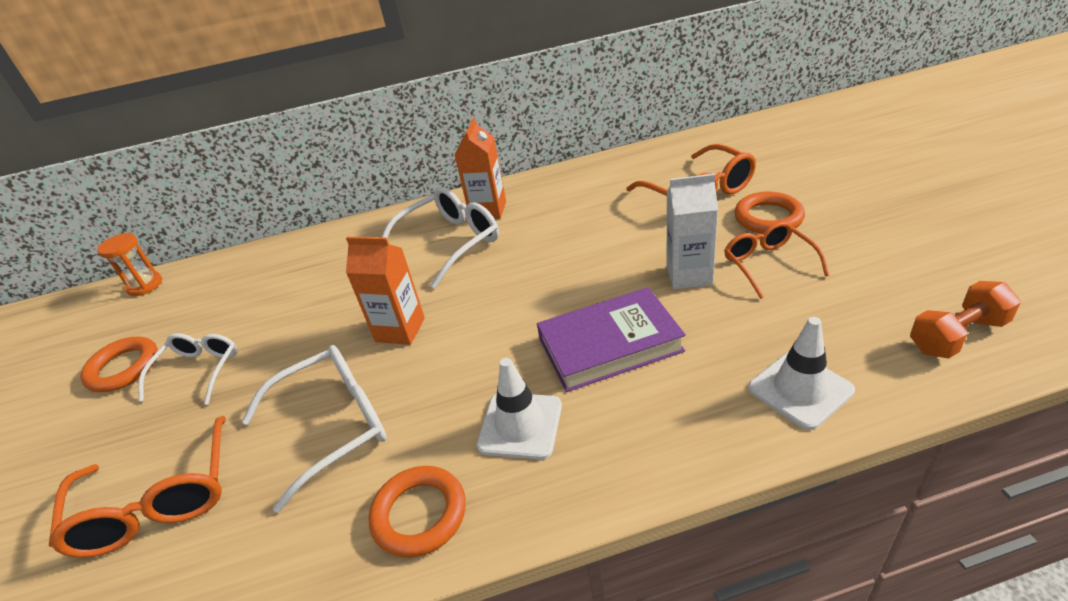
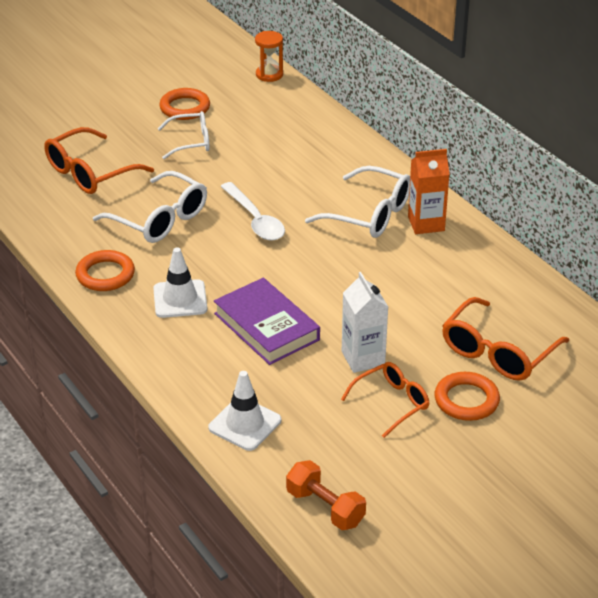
camera: 65 degrees right, 0 degrees up
orange carton [346,237,425,345] -> white spoon [220,182,285,241]

